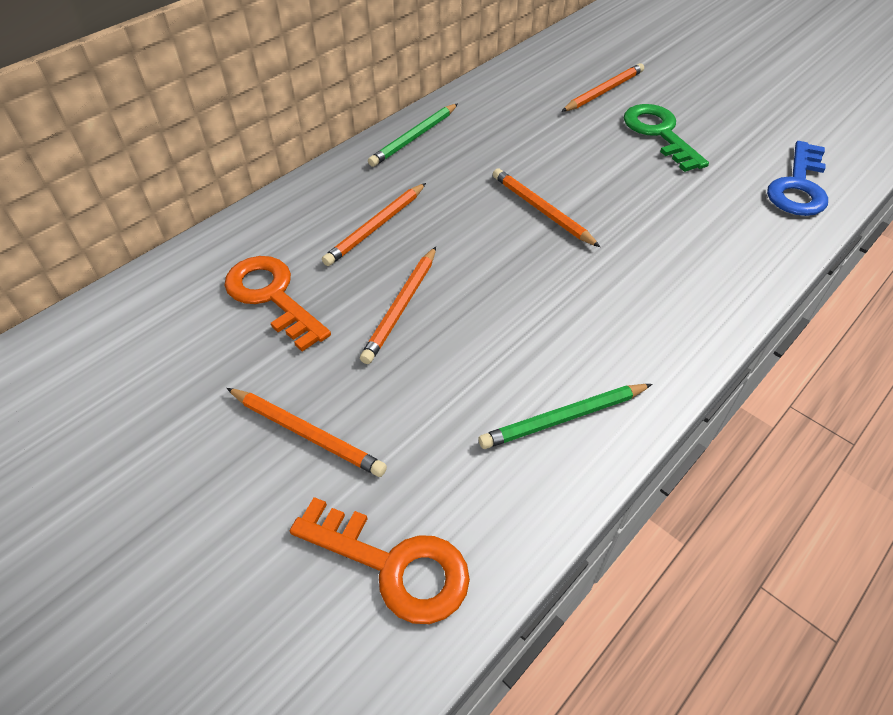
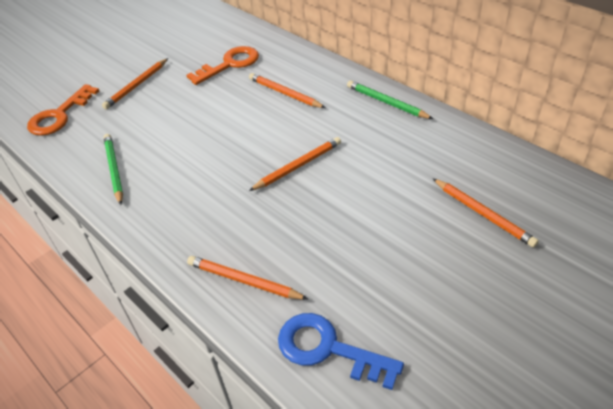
camera: 95 degrees right, 5 degrees down
orange pencil [360,247,436,364] -> orange pencil moved to [187,256,309,300]
green key [624,104,709,172] -> none

